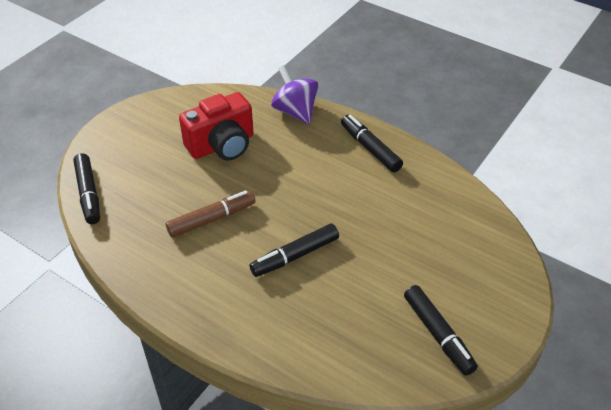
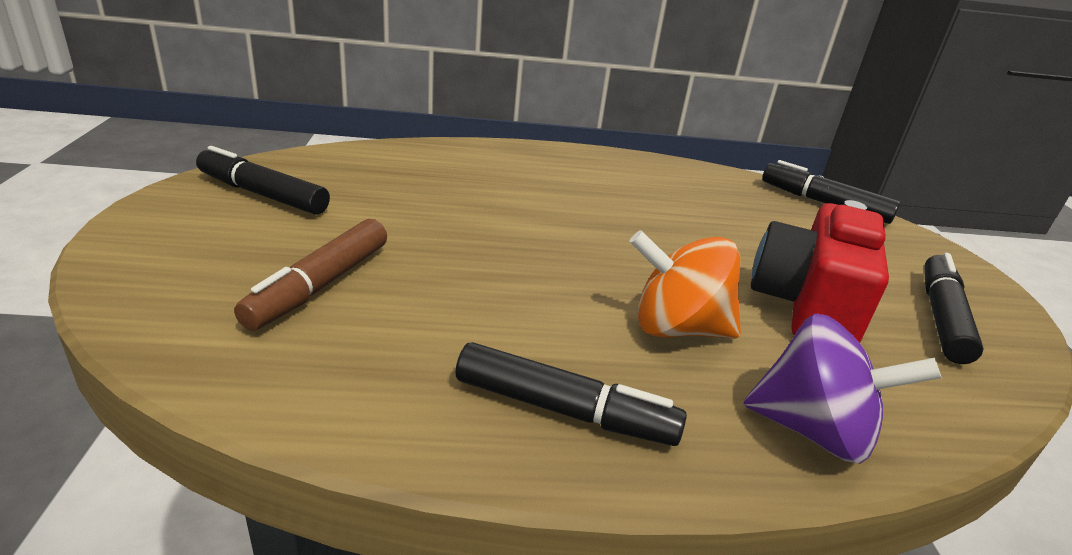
camera: 140 degrees right, 15 degrees down
brown marker [166,191,256,238] -> brown marker moved to [234,219,387,331]
black marker [249,223,339,277] -> black marker moved to [924,253,984,364]
none -> orange spinning top [629,230,741,338]

